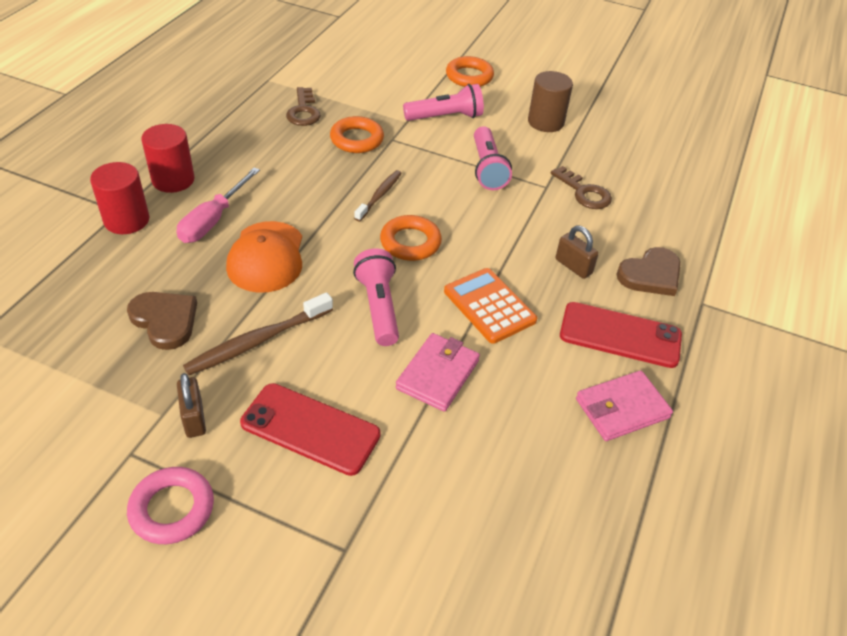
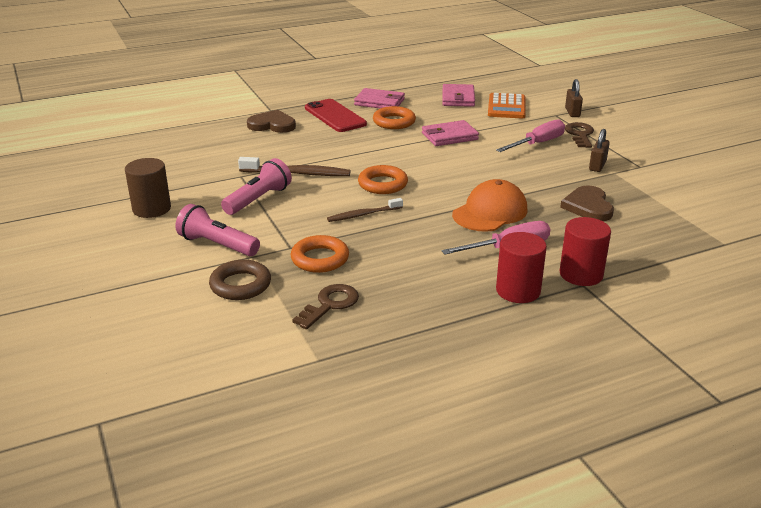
camera: 135 degrees left, 15 degrees down
pink ring [127,467,214,544] -> none
brown toothbrush [183,292,333,375] -> brown toothbrush moved to [238,157,351,176]
red phone [240,383,381,476] -> pink screwdriver [496,119,565,152]
pink flashlight [353,248,399,346] -> none
orange calculator [444,268,537,344] -> orange calculator moved to [488,93,526,118]
orange ring [446,56,494,87] -> orange ring moved to [373,106,416,129]
brown key [551,166,612,209] -> brown key moved to [565,122,594,148]
brown padlock [556,226,599,279] -> brown padlock moved to [565,79,583,117]
none -> brown ring [209,260,271,300]
none -> pink wallet [442,84,475,107]

